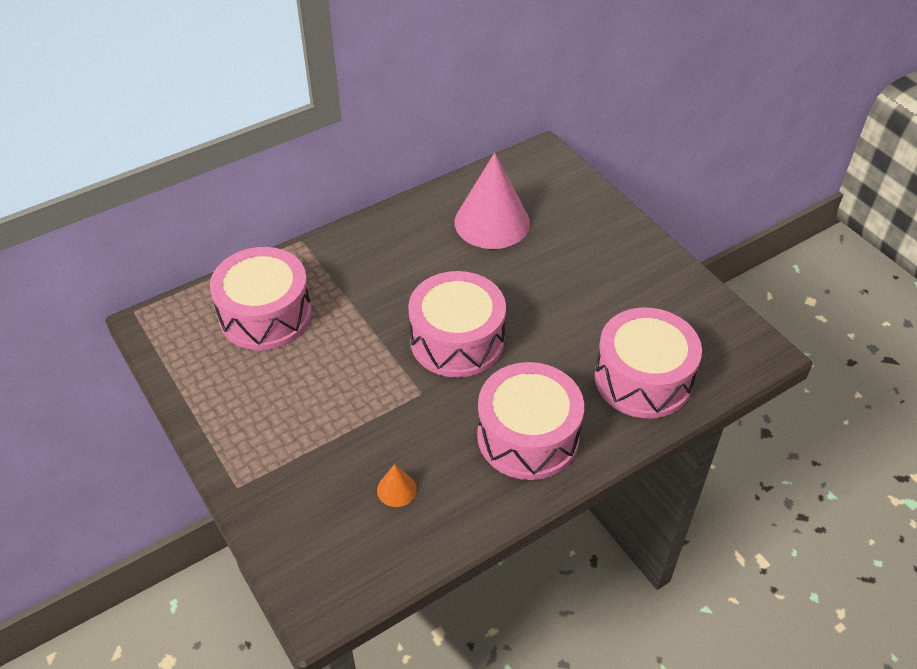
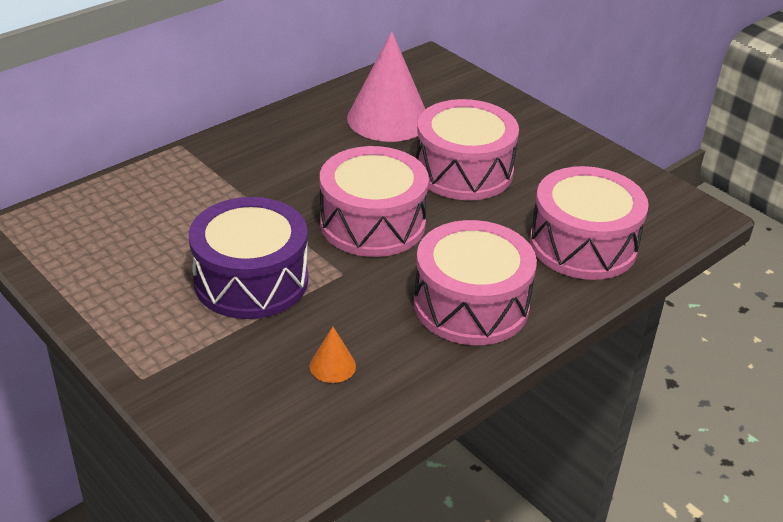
camera: 10 degrees left, 10 degrees down
pink drum [210,247,312,350] -> pink drum moved to [416,99,519,200]
none -> purple drum [189,197,308,319]

